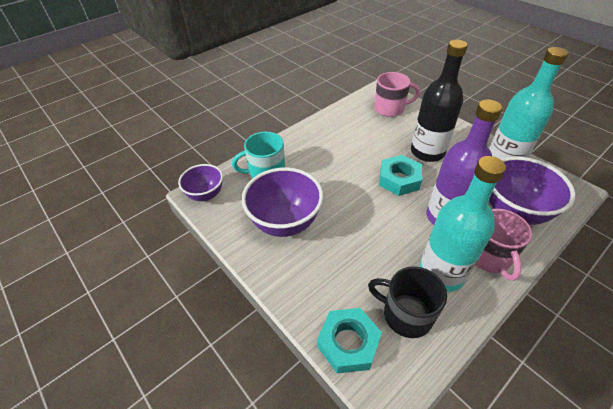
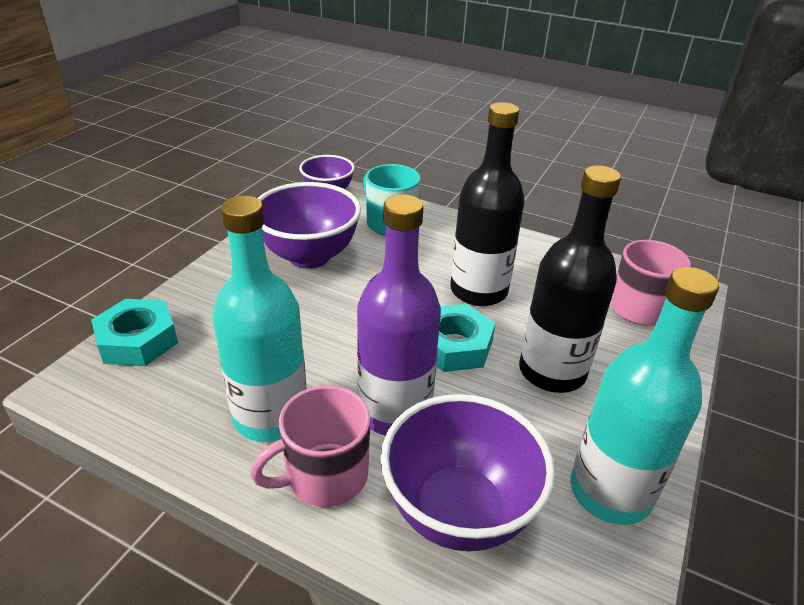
camera: 65 degrees right, 10 degrees down
black mug [368,266,447,338] -> none
none -> black bottle [450,102,525,306]

